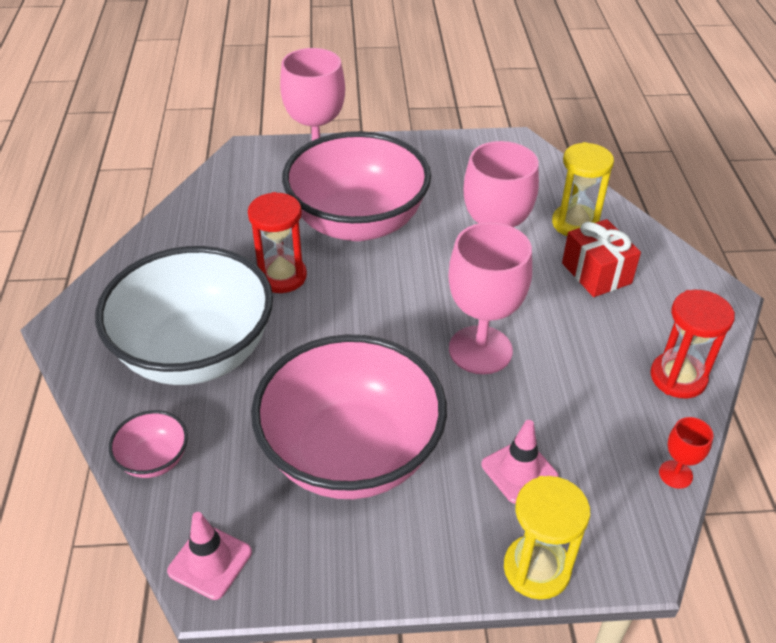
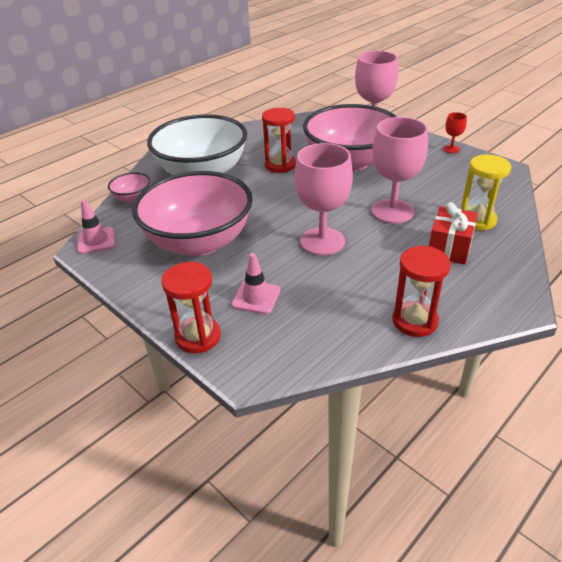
camera: 50 degrees right, 5 degrees down
yellow hourglass [504,476,590,600] -> red hourglass [161,262,221,353]
red goblet [659,417,714,489] -> red goblet moved to [443,112,467,153]

